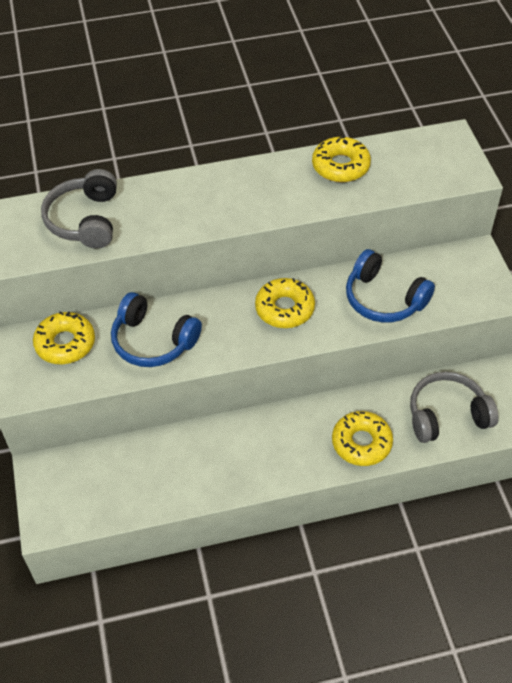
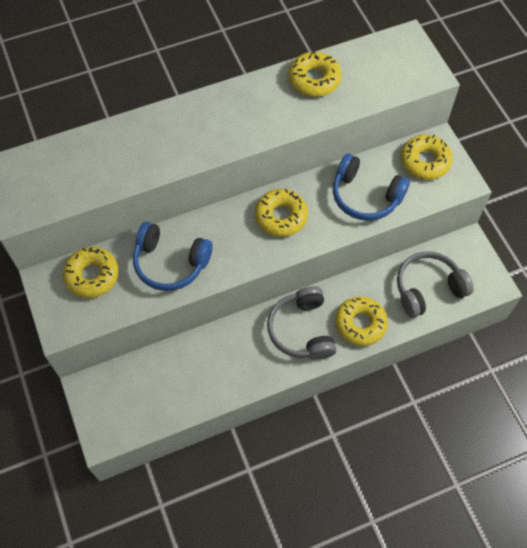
camera: 10 degrees left, 10 degrees up
grey headphones [41,169,117,249] -> grey headphones moved to [267,286,337,360]
none -> yellow donut [401,135,453,180]

